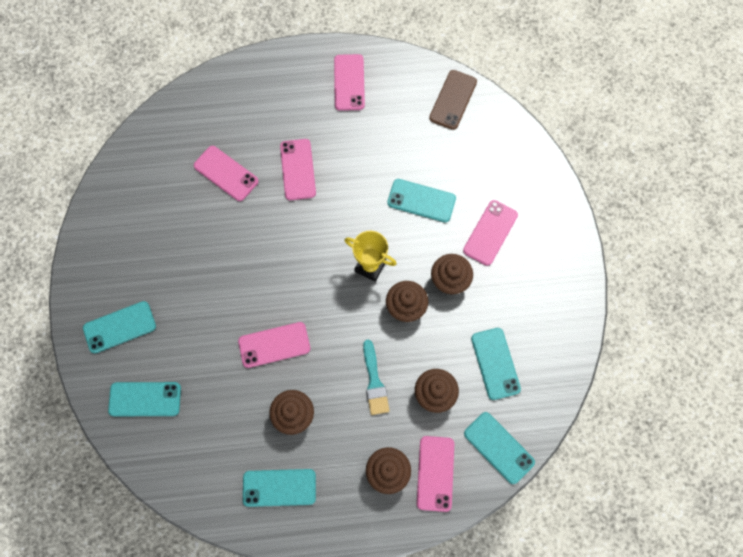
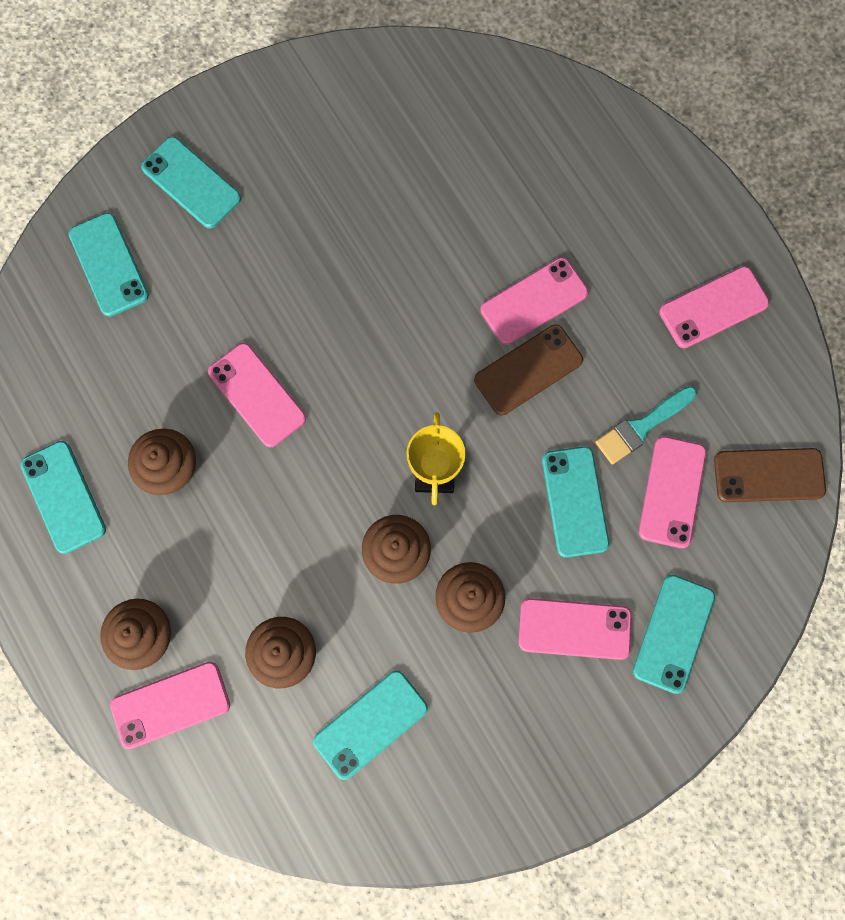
camera: 65 degrees right, 5 degrees up
pink phone [194,146,259,201] -> pink phone moved to [639,436,707,548]
turquoise brush [363,340,390,415] -> turquoise brush moved to [595,386,697,465]
turquoise phone [464,412,535,484] -> turquoise phone moved to [633,575,715,694]
none -> brown phone [474,324,583,415]

